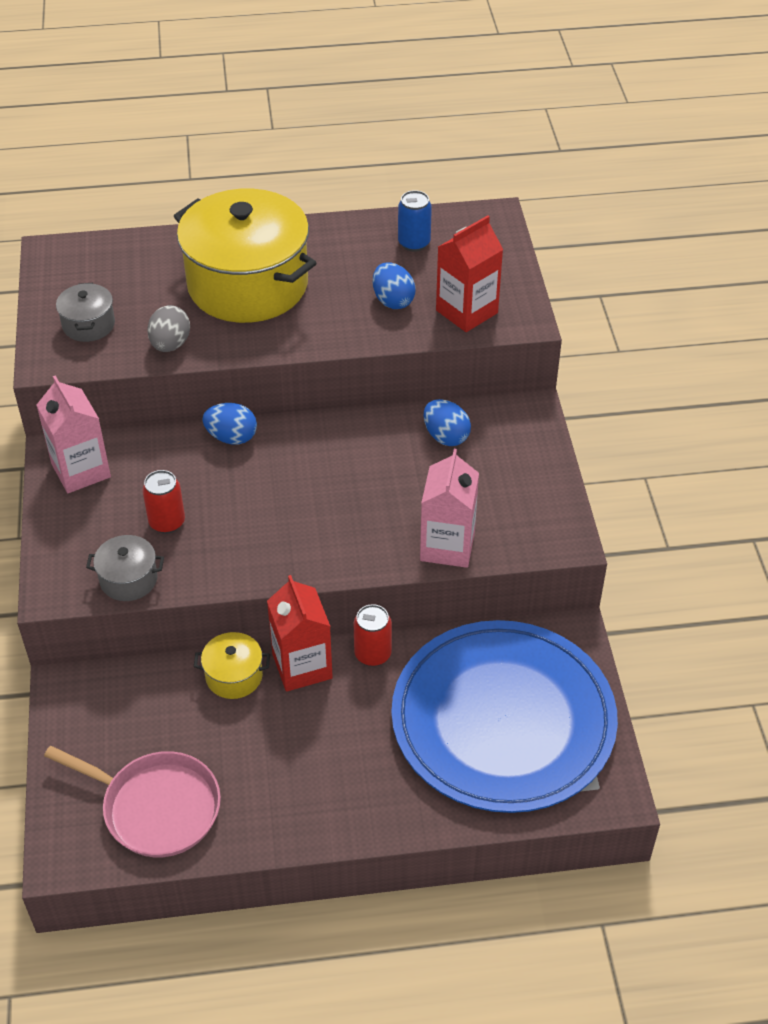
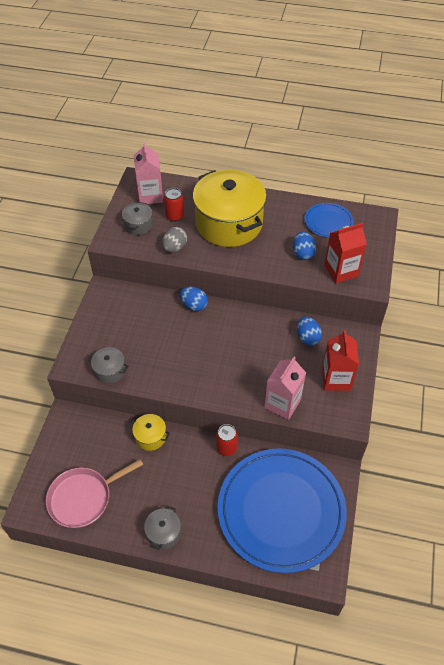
camera: 20 degrees right, 5 degrees up
pink carton [37,375,111,493] -> pink carton moved to [133,142,163,204]
pink pan [44,746,221,857] -> pink pan turned 105 degrees clockwise [46,459,143,528]
red can [142,470,185,534] -> red can moved to [164,188,184,222]
red carton [267,575,333,692] -> red carton moved to [322,330,359,391]
blue can [398,190,432,252] -> blue plate [304,203,353,238]
none -> grey pot [144,506,181,550]

